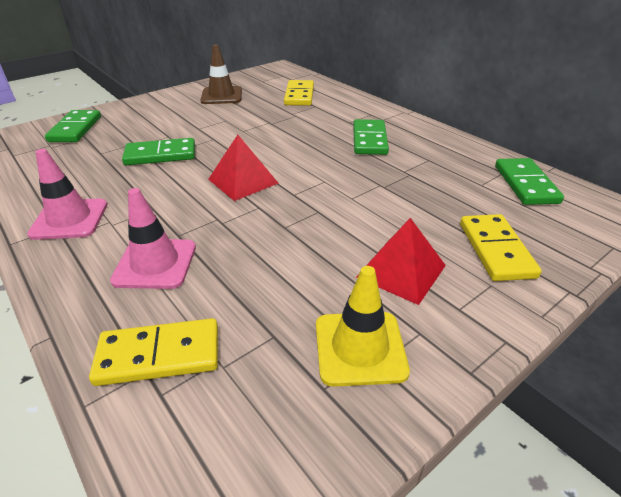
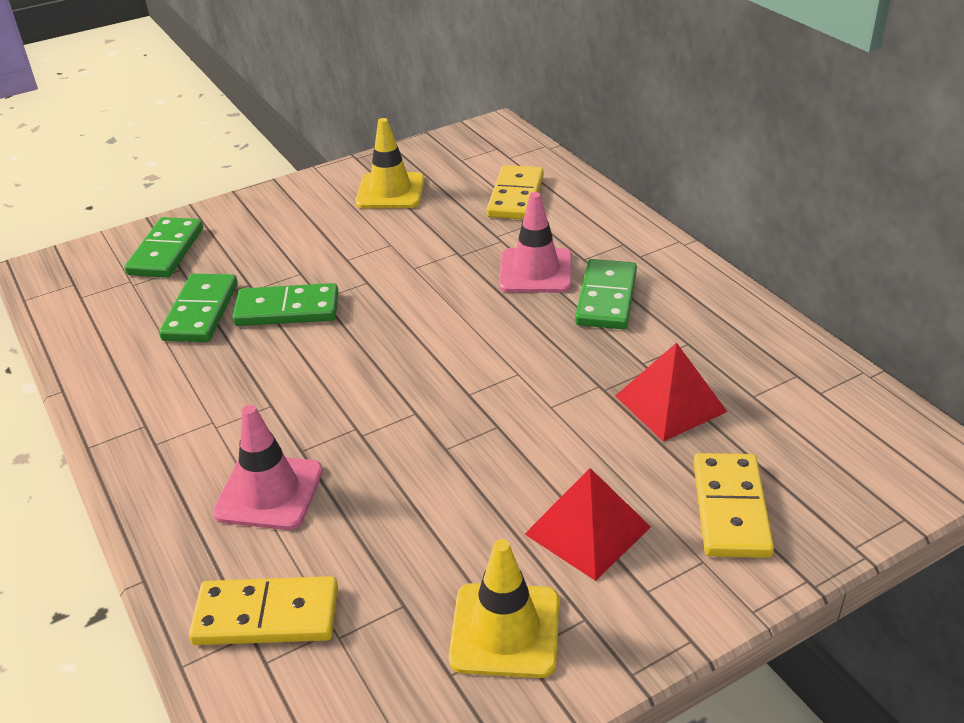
camera: 10 degrees right, 0 degrees up
pink traffic cone [27,149,107,240] -> pink traffic cone moved to [499,192,572,293]
brown traffic cone [200,44,242,104] -> yellow traffic cone [355,118,425,208]
red pyramid [208,135,279,201] -> red pyramid moved to [615,343,727,442]
green domino [495,158,564,205] -> green domino moved to [159,274,238,342]

